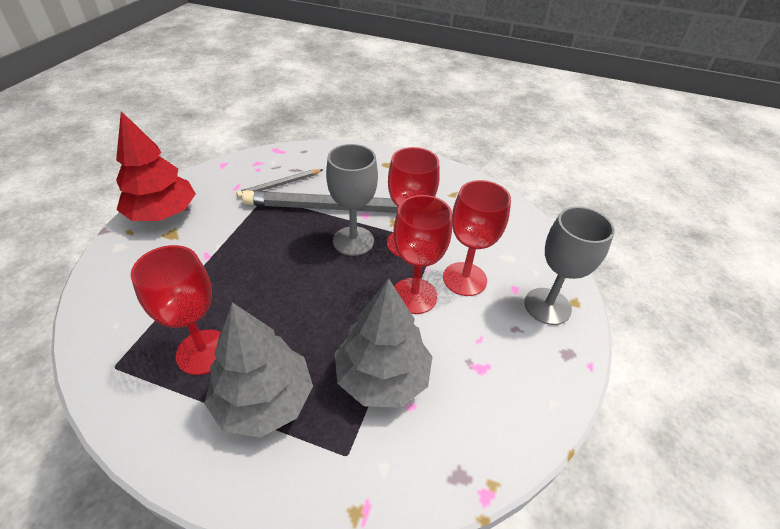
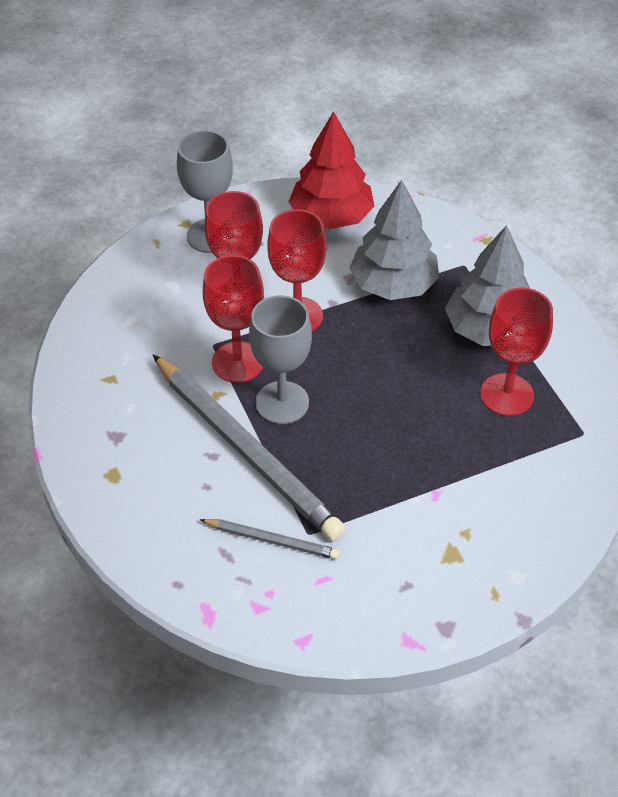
camera: 130 degrees left, 5 degrees up
red tree [116,111,196,221] -> red tree moved to [289,111,375,229]

